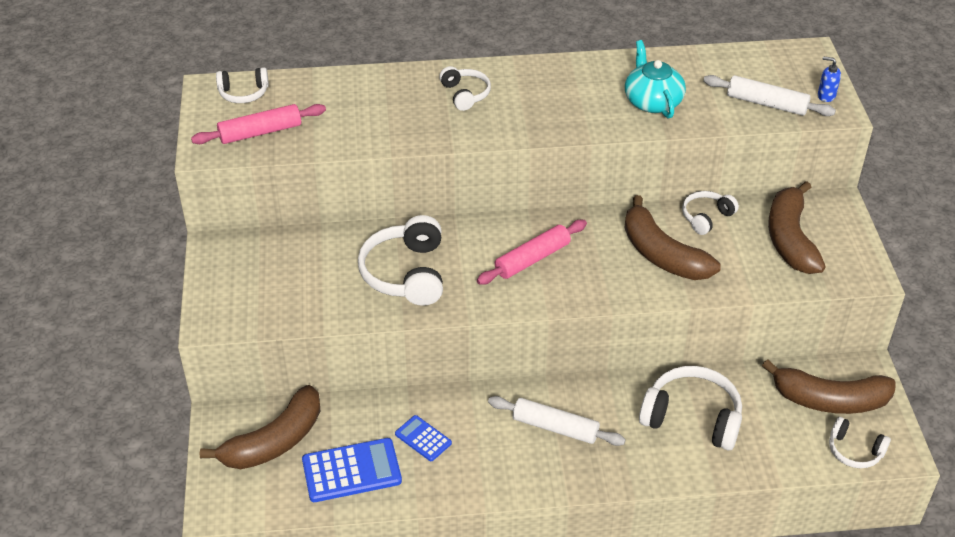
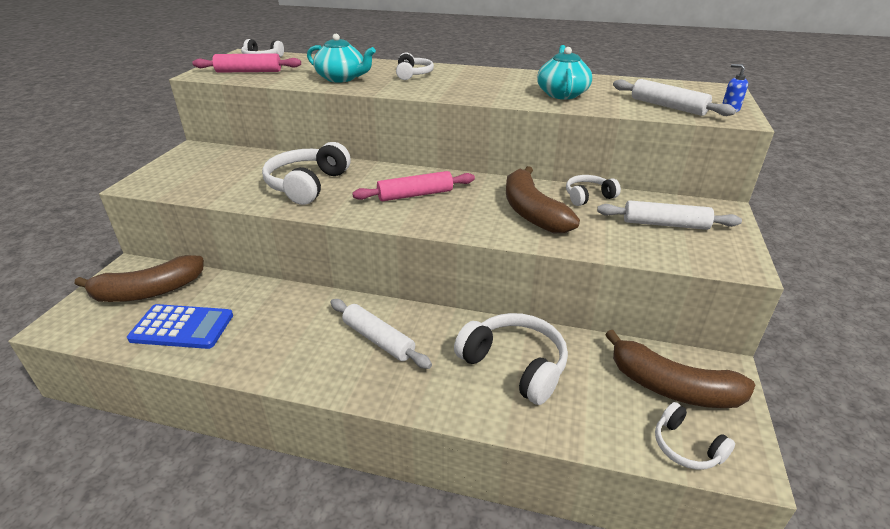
camera: 20 degrees right, 10 degrees down
blue calculator [395,415,452,461] -> none
brown banana [768,181,826,274] -> white rolling pin [597,200,742,230]
none -> turquoise teapot [307,34,376,83]

